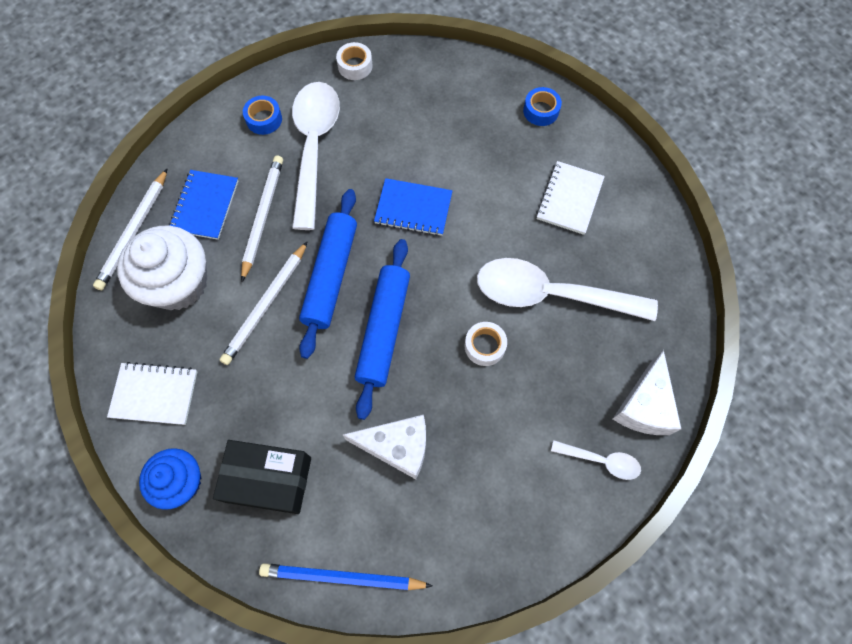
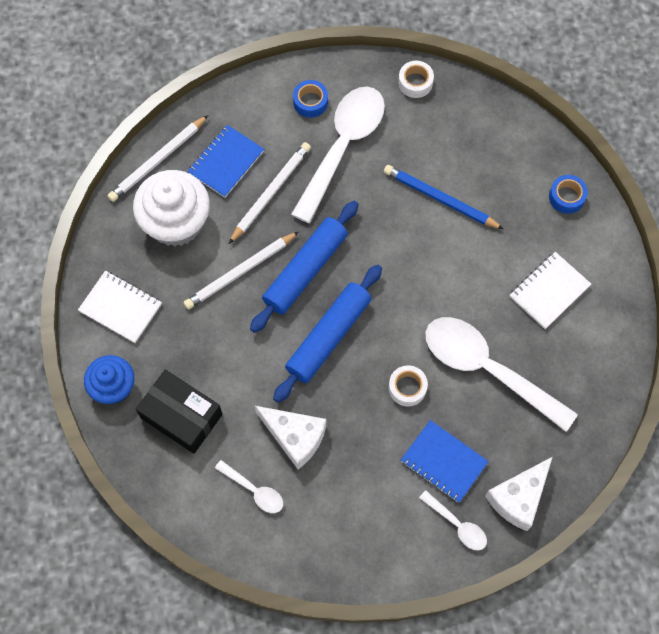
camera: 25 degrees right, 0 degrees up
blue pencil [259,563,432,590] -> blue pencil moved to [384,165,503,229]
blue notebook [374,178,453,236] -> blue notebook moved to [401,420,489,503]
none -> white spoon [215,460,283,513]

